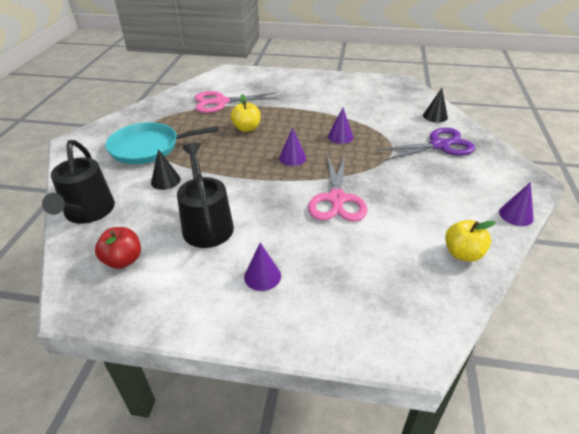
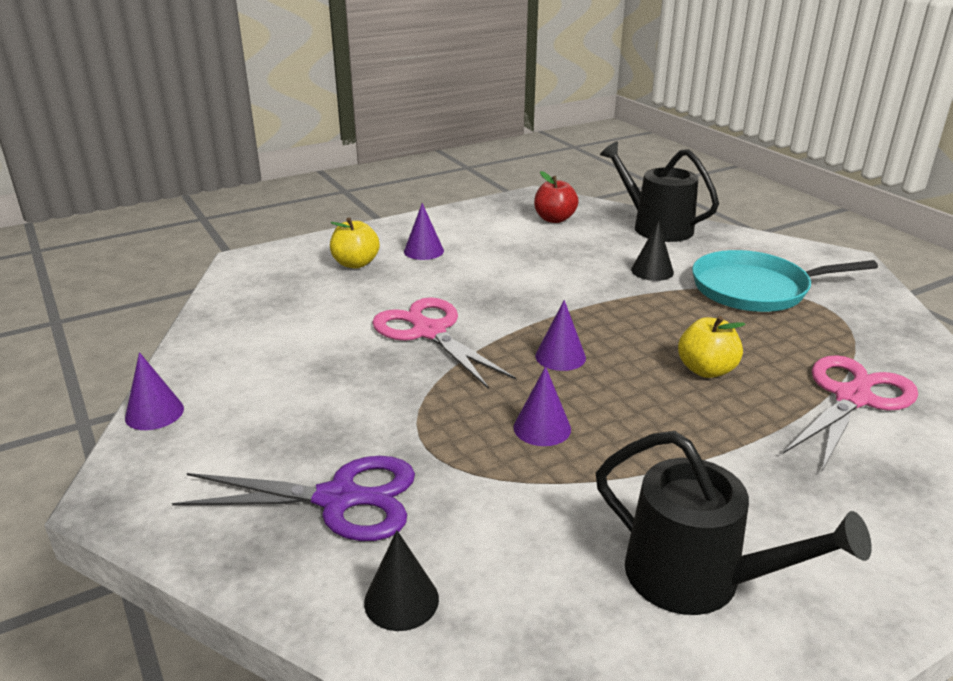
camera: 140 degrees right, 10 degrees down
turquoise pan [106,122,219,164] -> turquoise pan turned 135 degrees counterclockwise [692,250,878,312]
black watering can [177,143,234,248] -> black watering can moved to [596,431,872,615]
purple scissors [376,128,476,161] -> purple scissors turned 120 degrees counterclockwise [172,456,415,541]
yellow apple [445,220,496,262] -> yellow apple moved to [330,217,380,269]

